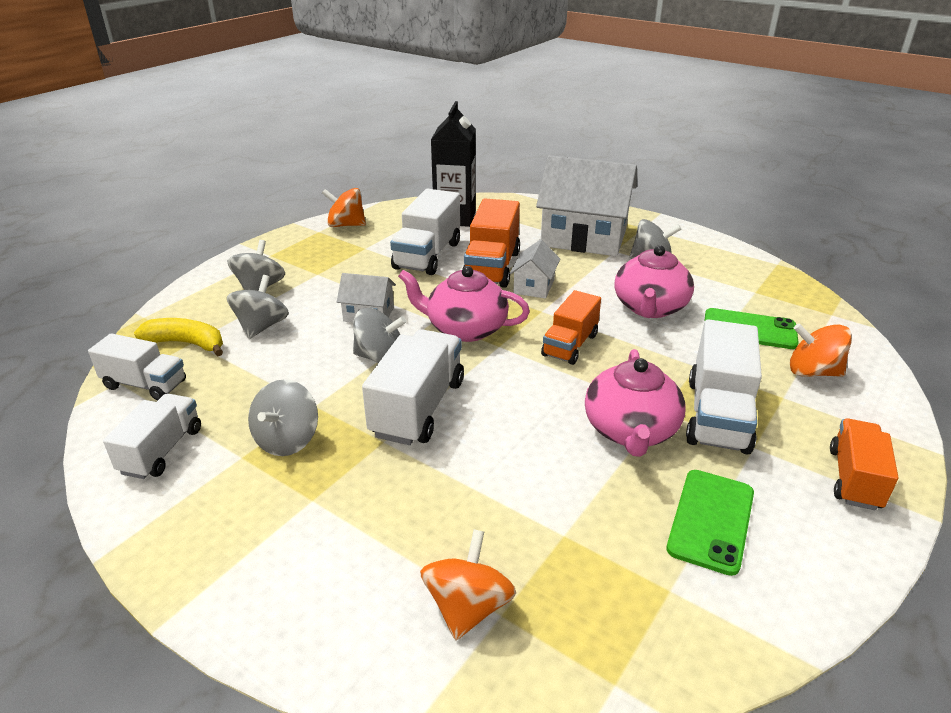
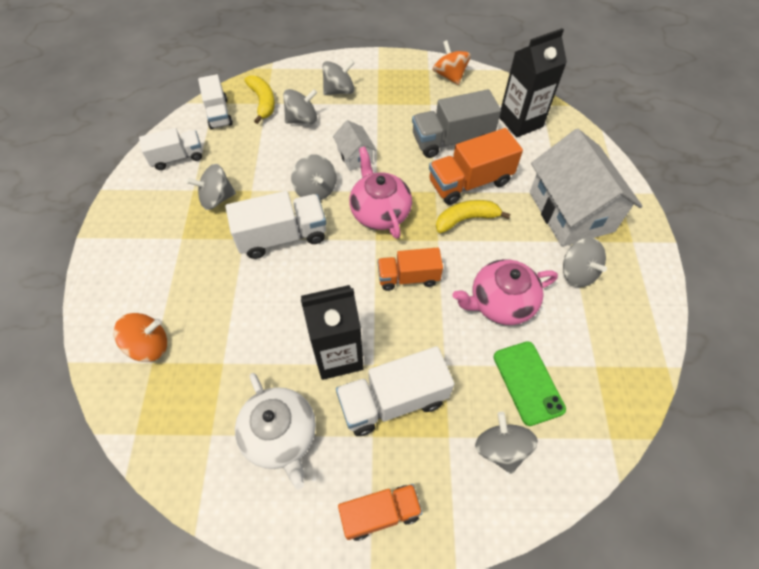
camera: 55 degrees right, 25 degrees up
white truck [390,189,460,275] -> grey truck [412,89,501,158]
white house [510,239,560,299] -> yellow banana [436,200,510,233]
pink teapot [585,349,686,457] -> black carton [301,285,364,380]
green phone [666,470,754,576] -> white teapot [235,373,316,489]
orange spinning top [790,323,852,377] -> grey spinning top [475,412,538,474]

